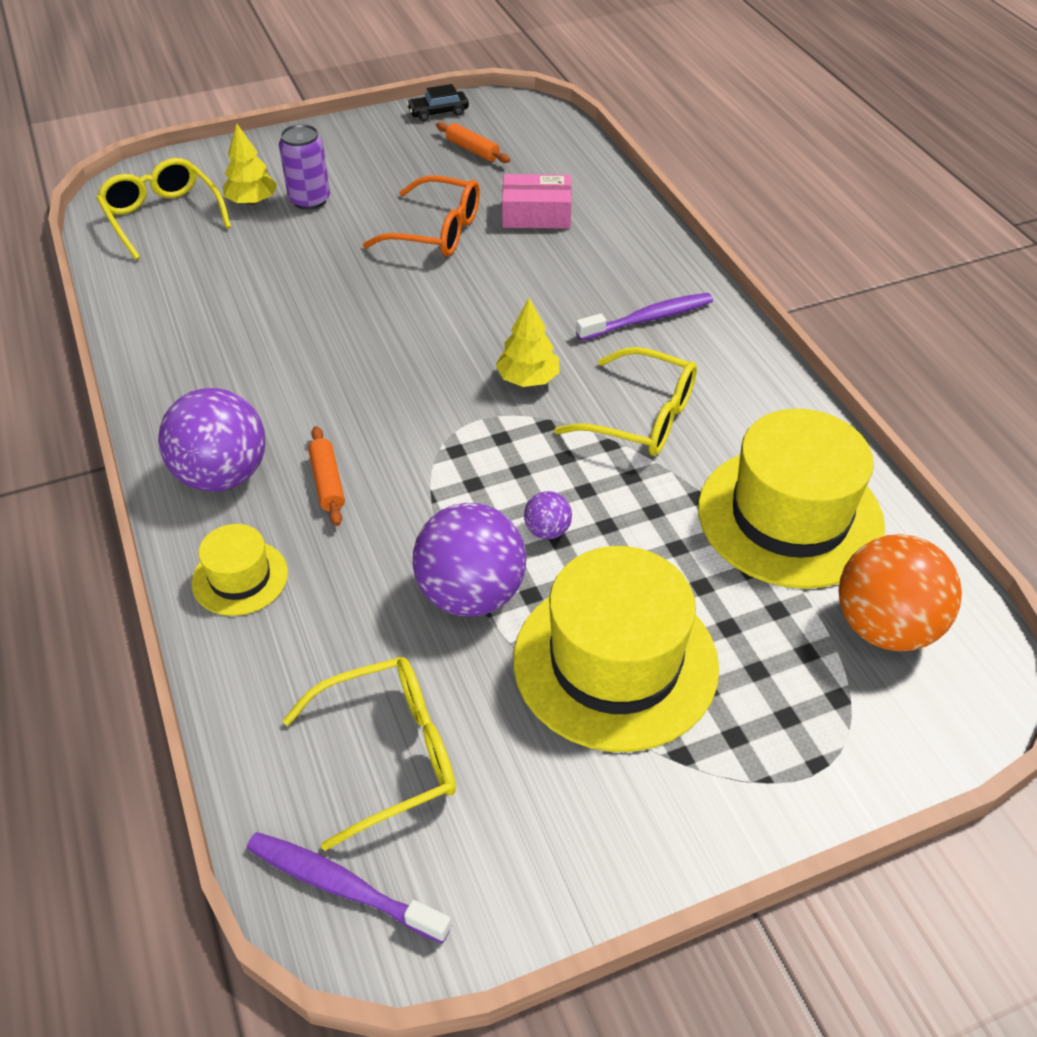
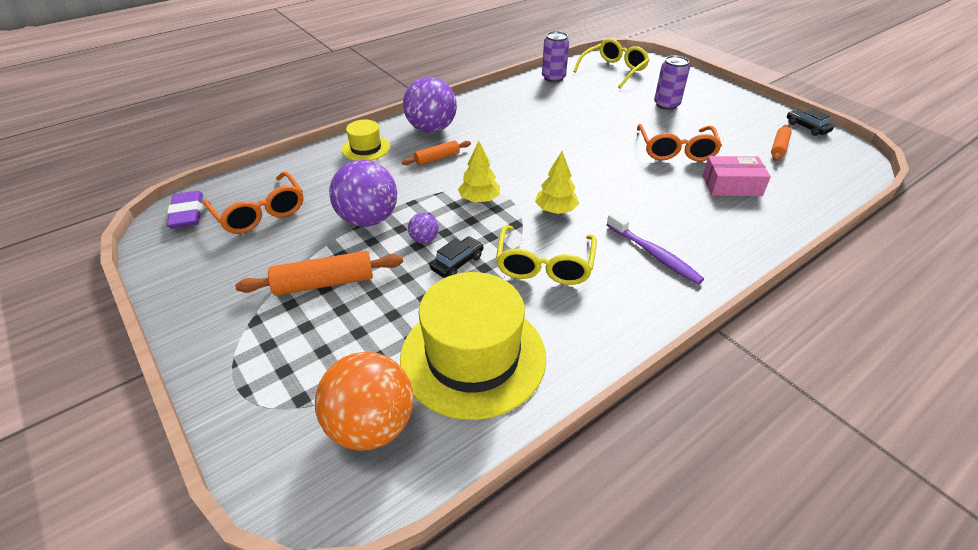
camera: 75 degrees right, 5 degrees down
yellow tree [223,123,277,205] -> yellow tree moved to [458,141,500,203]
purple toothbrush [246,832,451,943] -> purple eraser [167,191,203,229]
yellow glasses [282,657,456,851] -> orange glasses [203,172,303,234]
pink box [502,174,572,229] -> pink box turned 75 degrees counterclockwise [703,156,771,196]
yellow hat [513,546,719,752] -> orange rolling pin [235,251,403,296]
none -> black car [430,237,484,278]
none -> purple can [542,31,569,82]

